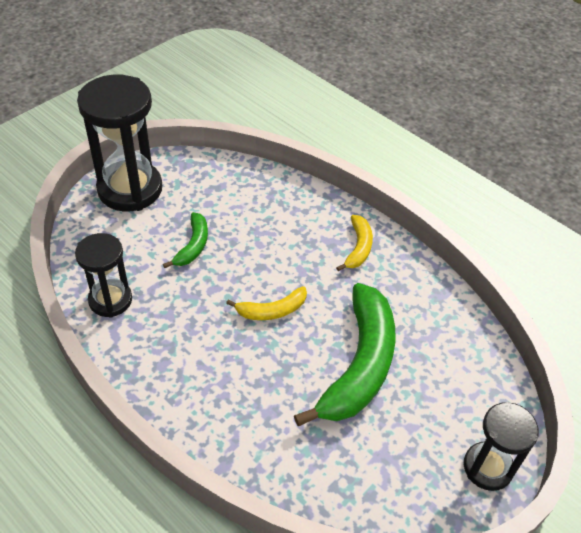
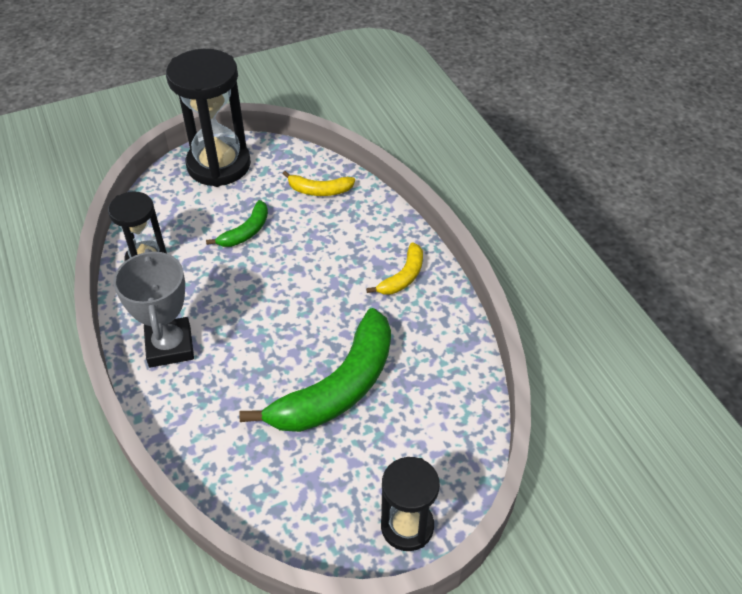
camera: 25 degrees right, 0 degrees up
yellow banana [226,286,307,320] -> yellow banana moved to [283,171,355,196]
none -> grey trophy [113,249,194,368]

